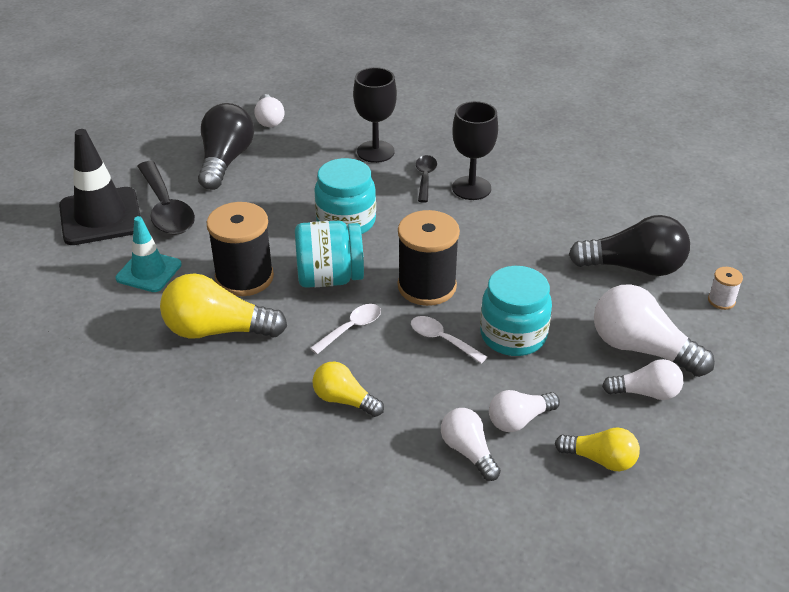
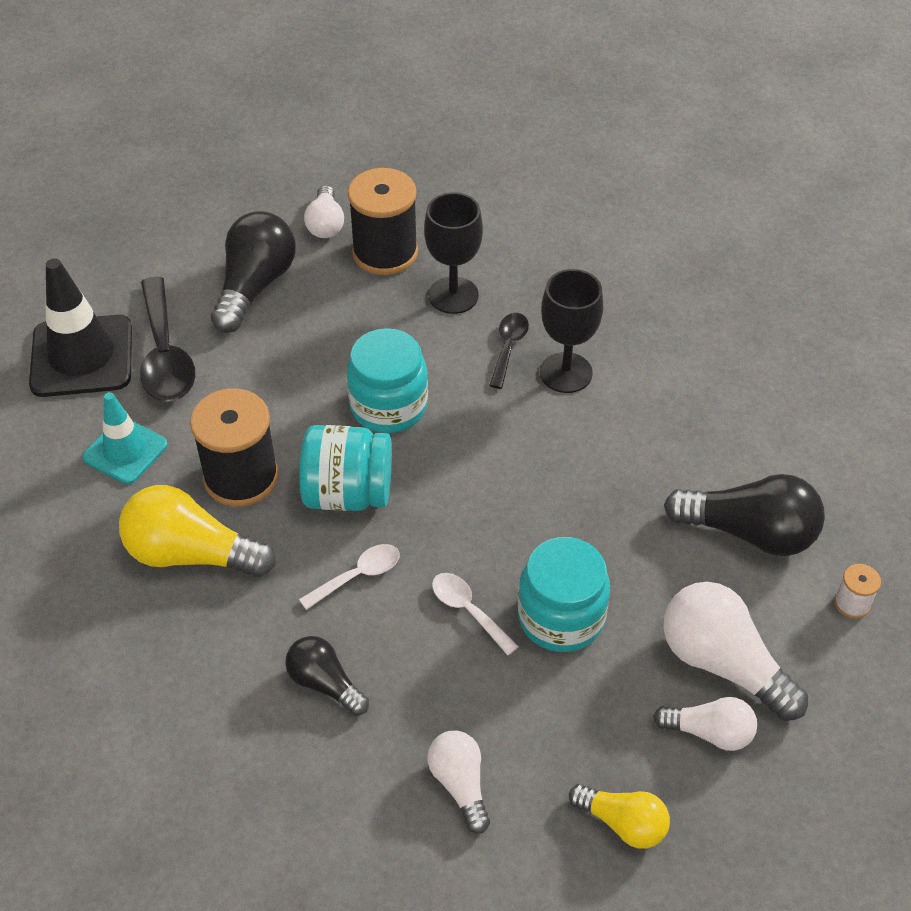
camera: 10 degrees right, 10 degrees up
yellow light bulb [312,362,384,417] -> black light bulb [285,636,369,716]
black spool [398,210,460,306] -> black spool moved to [348,168,418,275]
white light bulb [489,390,560,432] -> none

